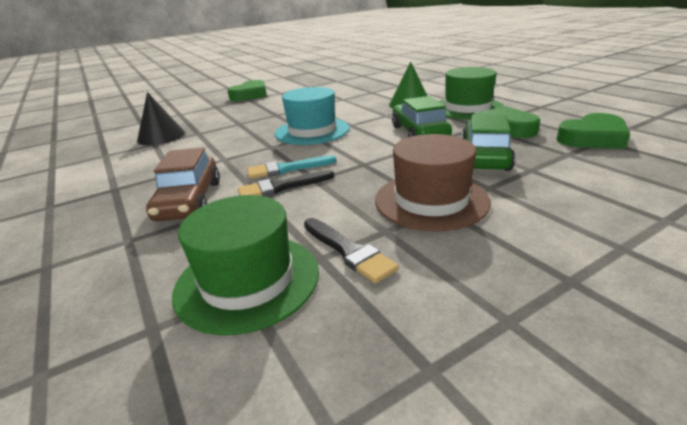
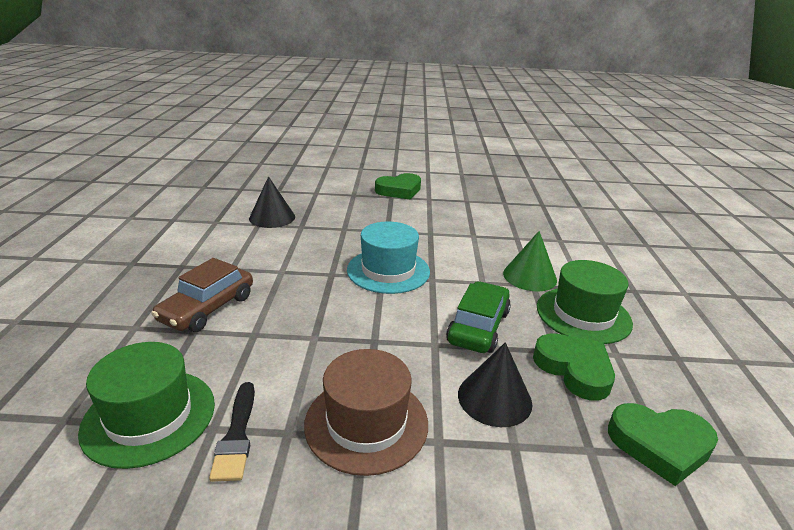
camera: 30 degrees right, 0 degrees up
black brush [238,170,334,197] -> none
turquoise brush [247,155,336,179] -> none
green car [461,115,515,171] -> black cone [458,342,532,427]

